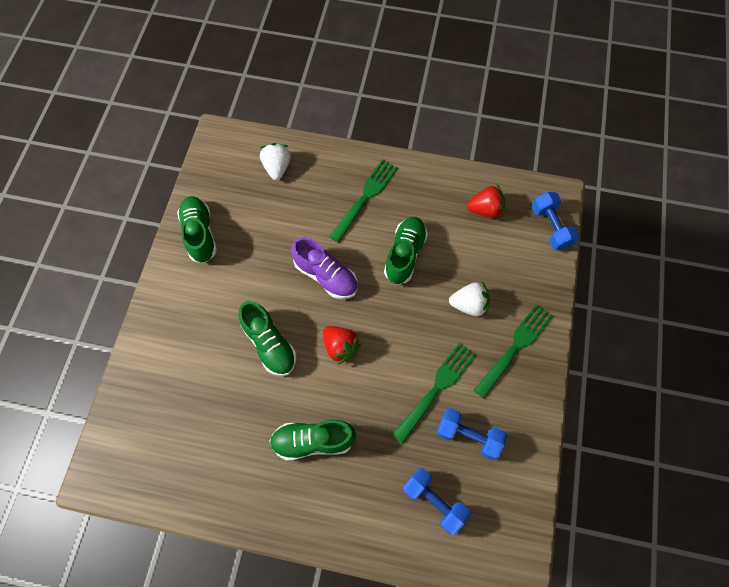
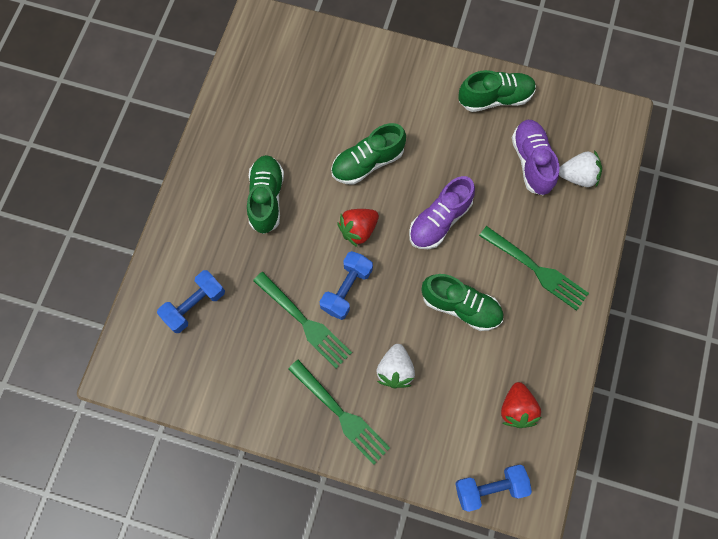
camera: 95 degrees right, 5 degrees up
blue dumbbell [437,408,507,460] -> blue dumbbell moved to [320,251,373,320]
none -> purple shoe [512,120,560,196]

